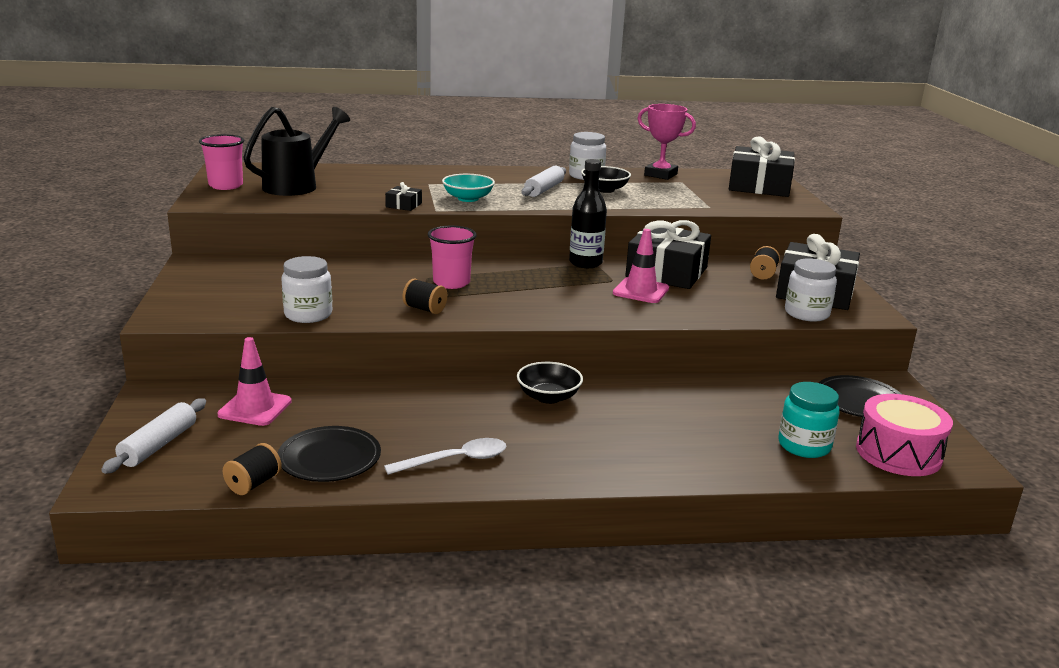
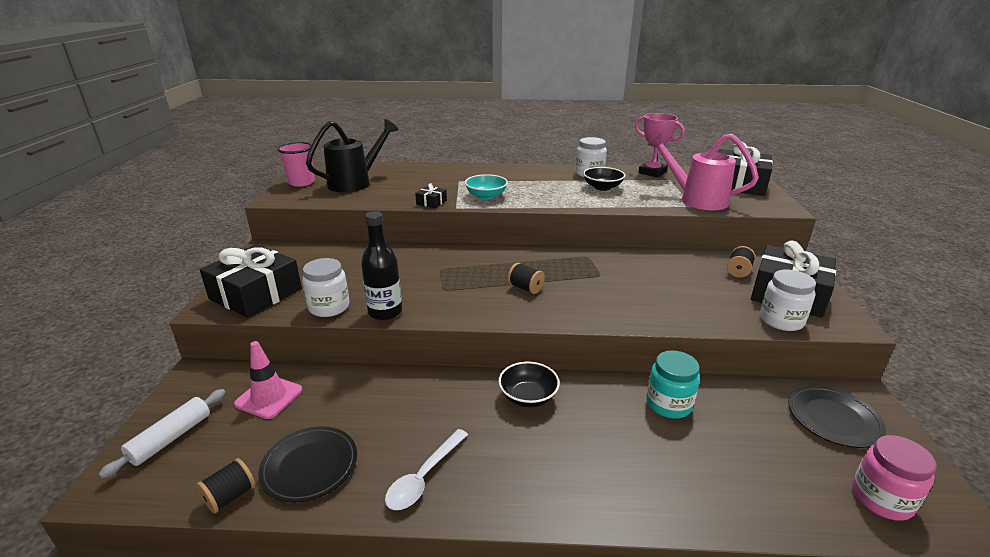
camera: 10 degrees right, 5 degrees up
white spoon [384,438,507,475] -> white spoon turned 135 degrees clockwise [385,429,468,510]
black spool [403,279,447,314] -> black spool moved to [508,263,545,294]
pink cup [428,226,477,289] -> none
white rolling pin [522,166,566,197] -> none
black bottle [569,159,607,268] -> black bottle moved to [361,211,402,320]
pink traffic cone [613,229,669,303] -> none
black gift [625,220,711,289] -> black gift moved to [200,245,302,318]
turquoise jar [779,382,839,458] -> turquoise jar moved to [646,350,700,419]
pink drum [856,394,953,476] -> pink jar [852,435,937,521]
none -> pink watering can [647,132,759,210]

